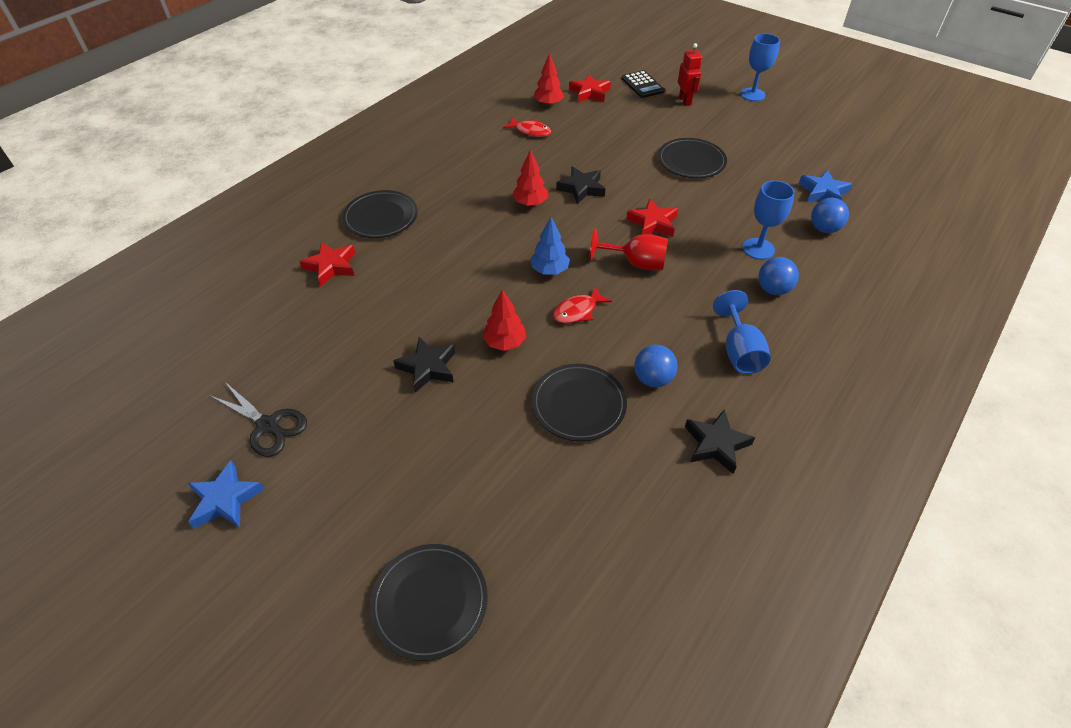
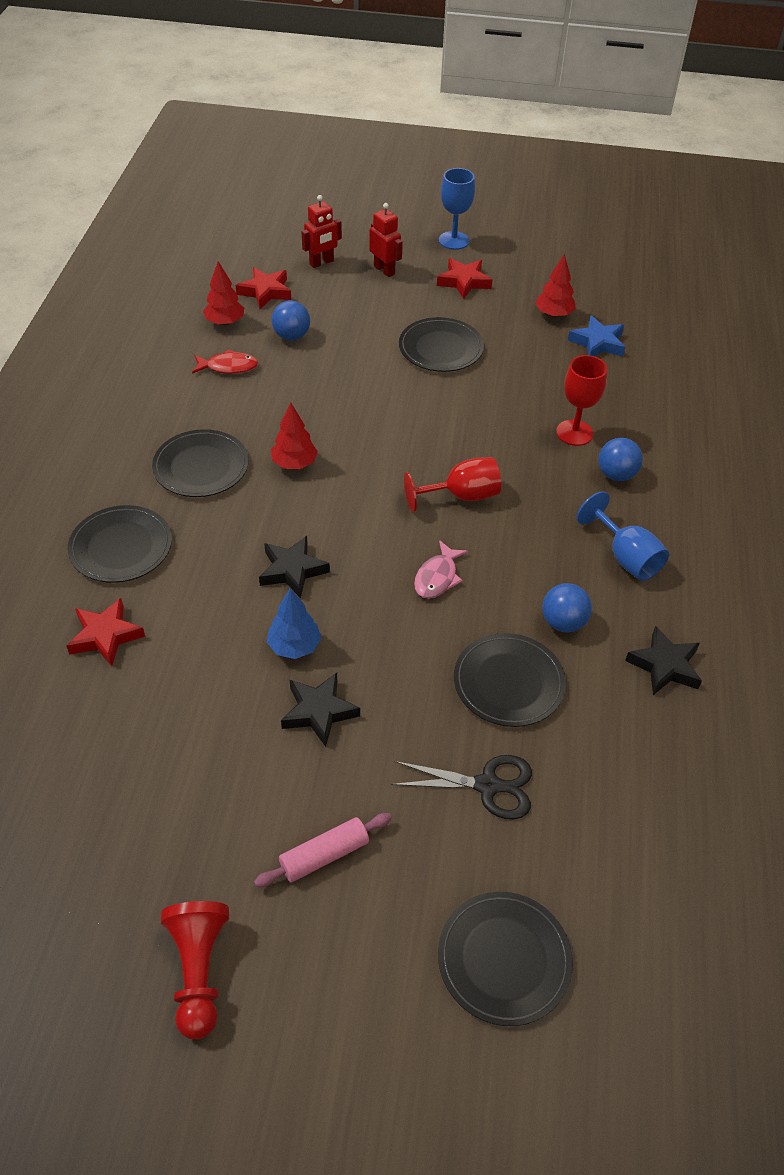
camera: 30 degrees left, 0 degrees up
blue star [188,460,264,529] -> red pawn [161,901,229,1039]
black scissors [209,382,307,457] -> black scissors moved to [391,755,532,820]
red tree [482,290,526,351] -> red tree moved to [535,254,576,317]
blue tree [530,217,570,275] -> blue tree moved to [267,588,321,659]
red fish [553,286,612,323] -> pink fish [414,540,468,599]
black star [556,166,605,204] -> black star moved to [259,536,330,599]
black calculator [621,70,665,98] -> red robot [302,195,342,268]
red star [626,198,678,237] -> red star moved to [437,258,493,299]
blue goblet [743,180,795,260] -> red goblet [556,355,607,446]
blue ball [811,198,849,233] -> blue ball moved to [271,300,310,340]
none -> black plate [152,429,249,497]
none -> pink rolling pin [254,813,392,887]

